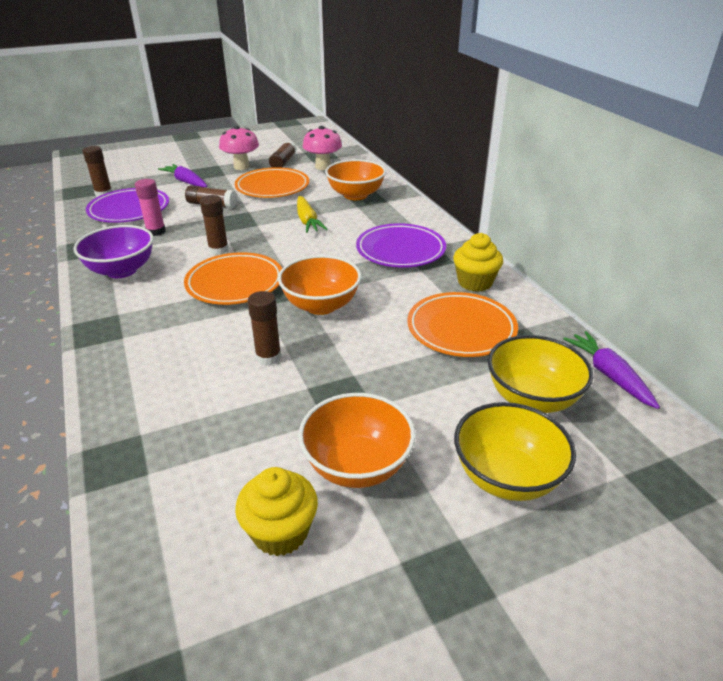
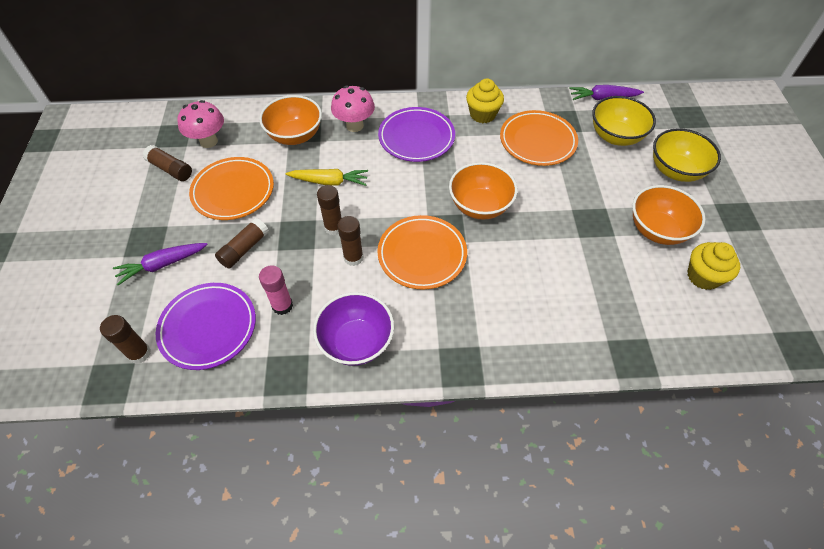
camera: 70 degrees left, 20 degrees up
pink mushroom [219,126,259,170] -> pink mushroom moved to [331,85,375,132]
brown glue stick [247,291,281,366] -> brown glue stick moved to [317,185,341,235]

